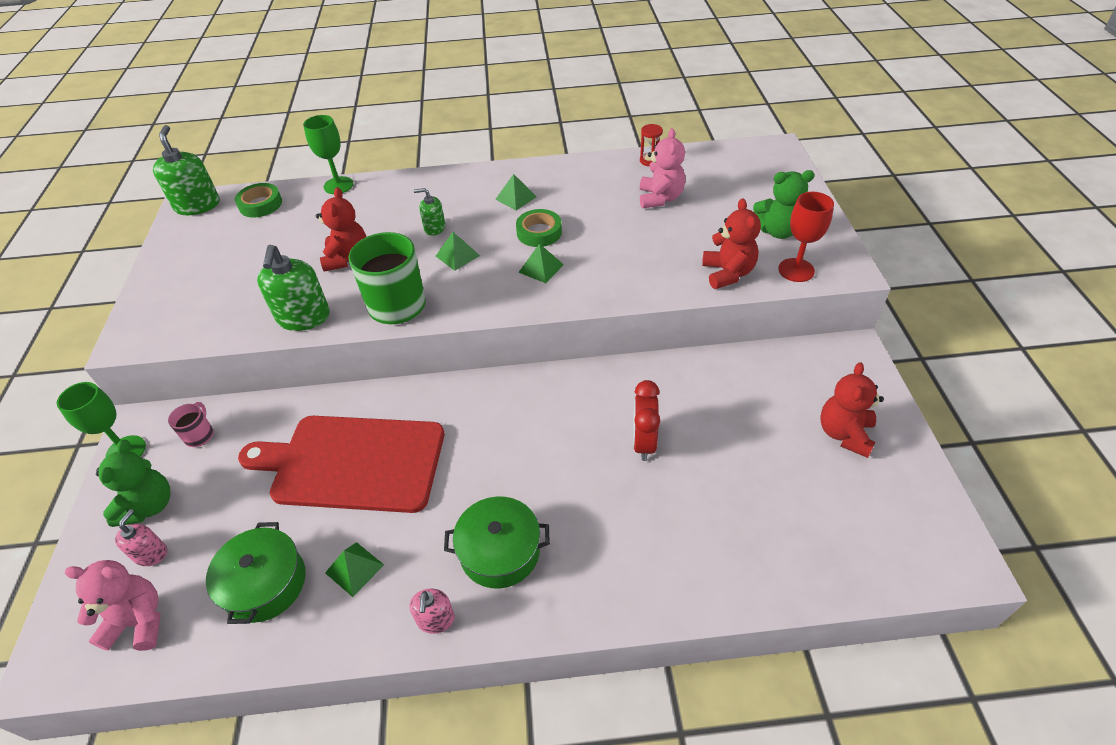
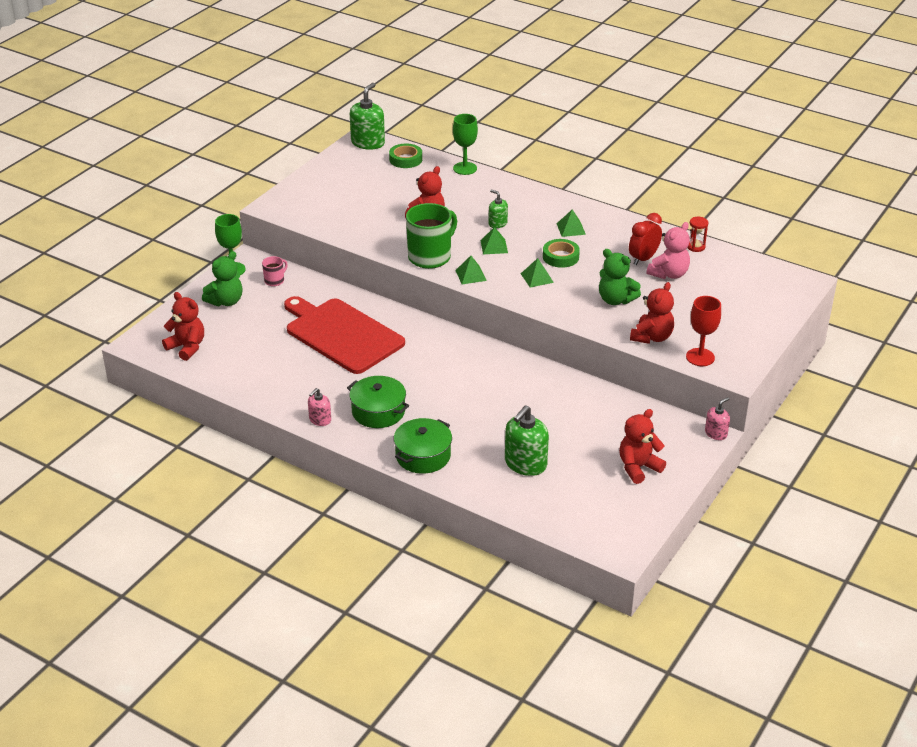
camera: 35 degrees right, 10 degrees down
pink teddy bear [65,560,161,651] -> red teddy bear [162,292,204,361]
pink soap dispenser [115,509,167,566] -> pink soap dispenser moved to [705,397,730,440]
green pot [206,522,306,624] -> green pot moved to [394,418,452,474]
green soap dispenser [257,245,330,331] -> green soap dispenser moved to [505,405,549,476]
green pyramid [325,542,384,597] -> green pyramid moved to [455,256,487,284]
red clock [633,380,660,461] -> red clock moved to [629,213,662,265]
green teddy bear [753,170,815,239] -> green teddy bear moved to [599,249,641,305]

